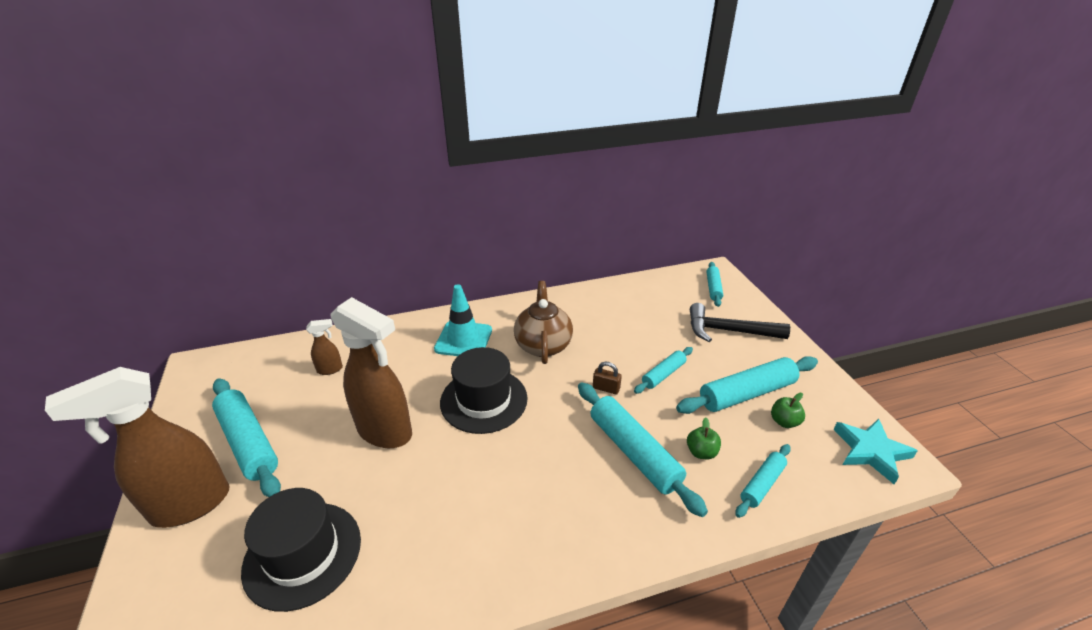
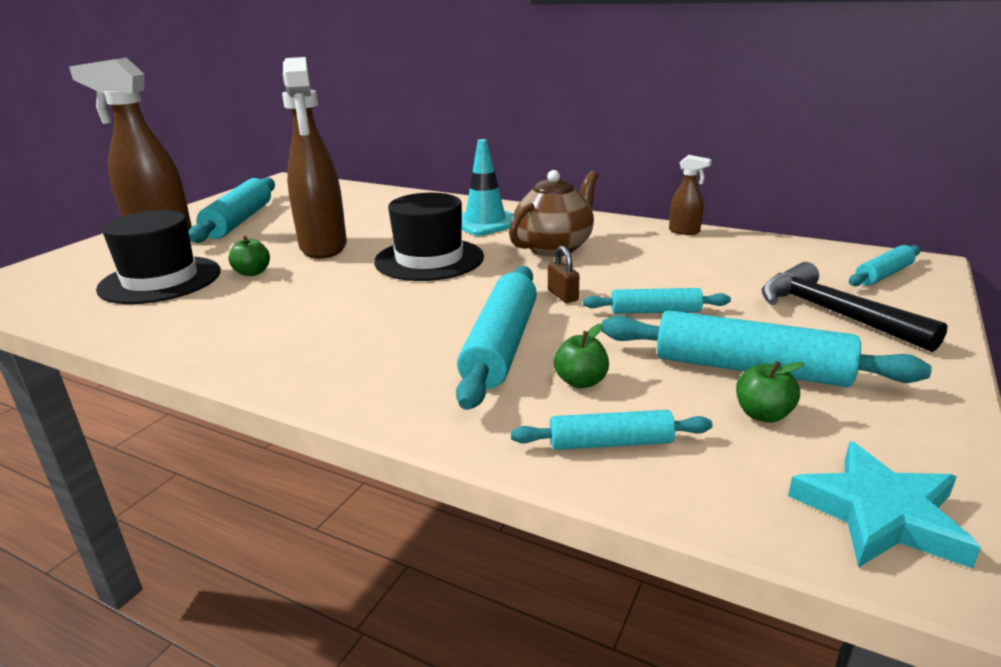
camera: 45 degrees right, 10 degrees down
brown spray bottle [306,319,343,375] -> brown spray bottle moved to [669,155,712,235]
none -> green apple [228,236,270,276]

